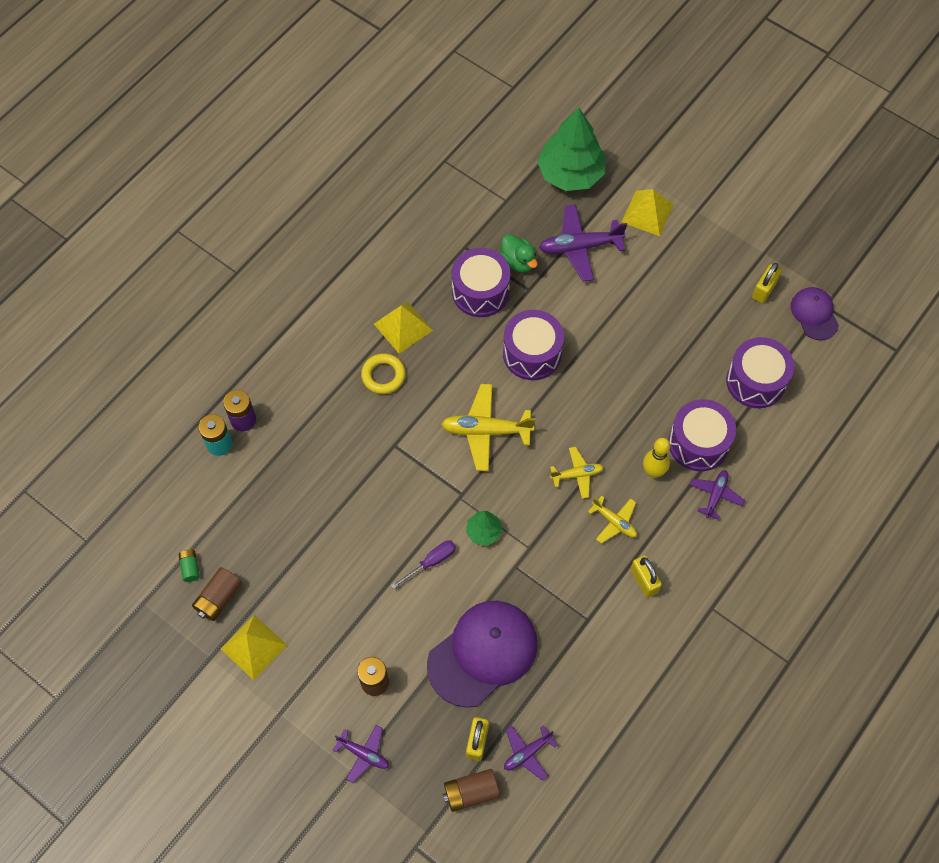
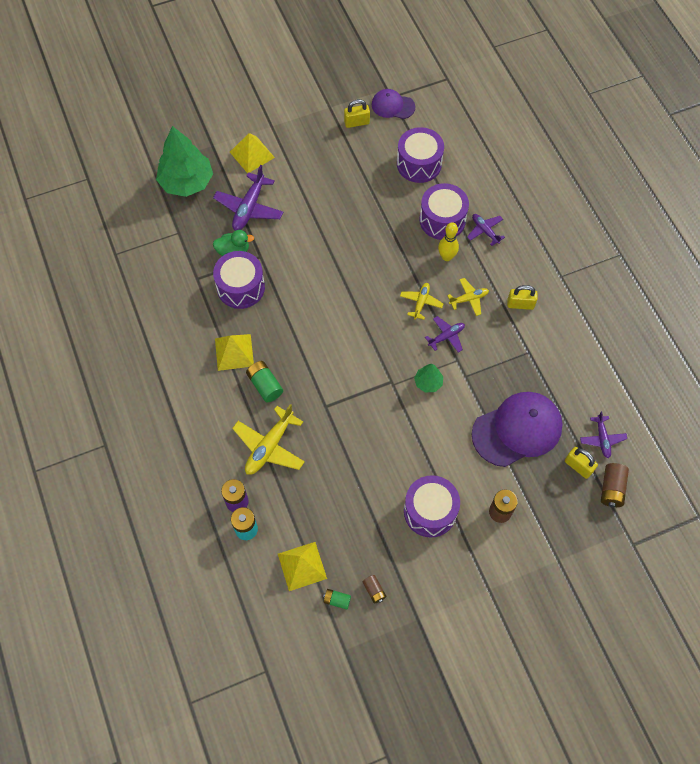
camera: 60 degrees left, 0 degrees up
brown battery [192,567,242,621] -> brown battery [363,575,386,604], size x0.61
yellow pyramid [221,615,287,680] -> yellow pyramid moved to [278,542,327,591]
purple plane [333,725,389,783] -> purple plane moved to [425,316,465,353]
yellow ring [361,353,406,394] -> green battery [246,361,283,403]
purple screwdriver [391,540,456,589] -> none
purple cap [427,601,538,708] -> purple cap turned 75 degrees clockwise [472,392,563,467]
yellow plane [441,384,535,471] -> yellow plane moved to [232,404,305,475]
purple drum [503,310,564,380] -> purple drum moved to [404,475,460,538]
yellow padlock [752,263,782,303] -> yellow padlock turned 75 degrees counterclockwise [344,99,370,128]

